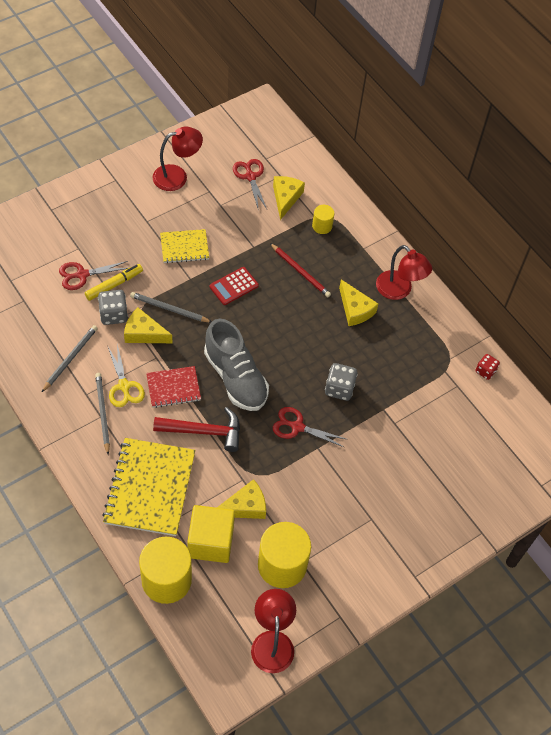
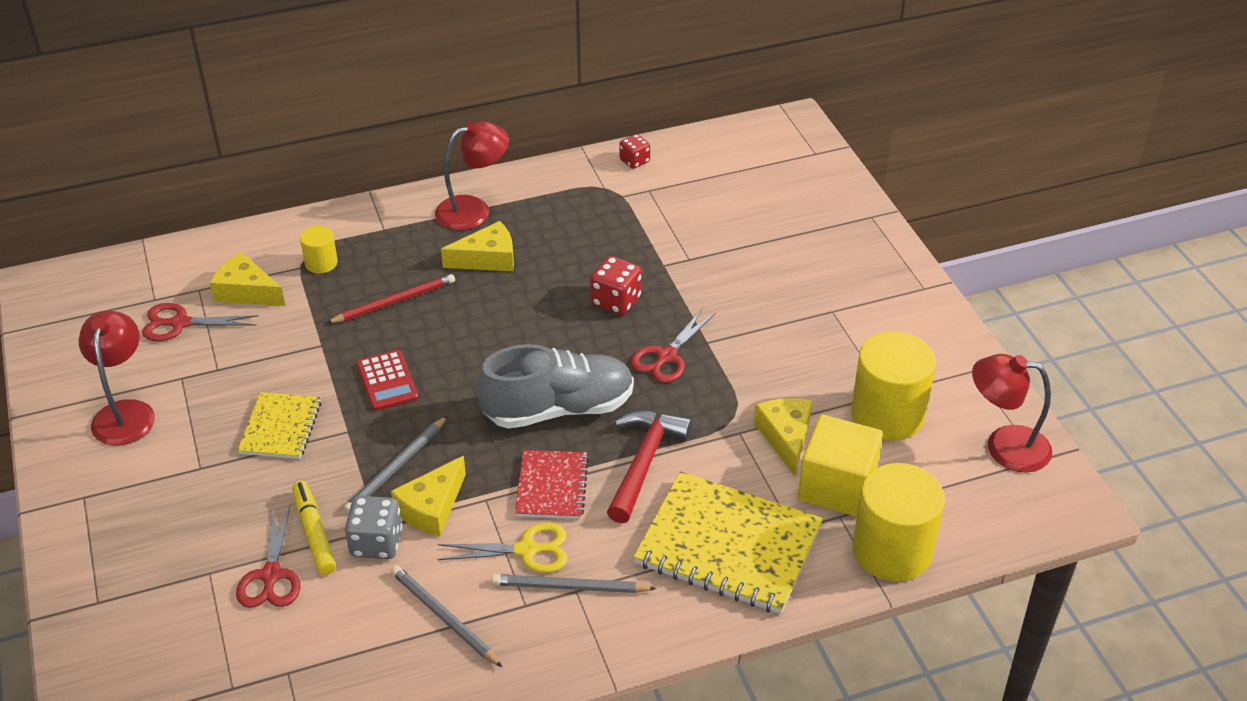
camera: 70 degrees left, 15 degrees down
grey dice [325,363,358,401] -> red dice [590,256,642,315]

